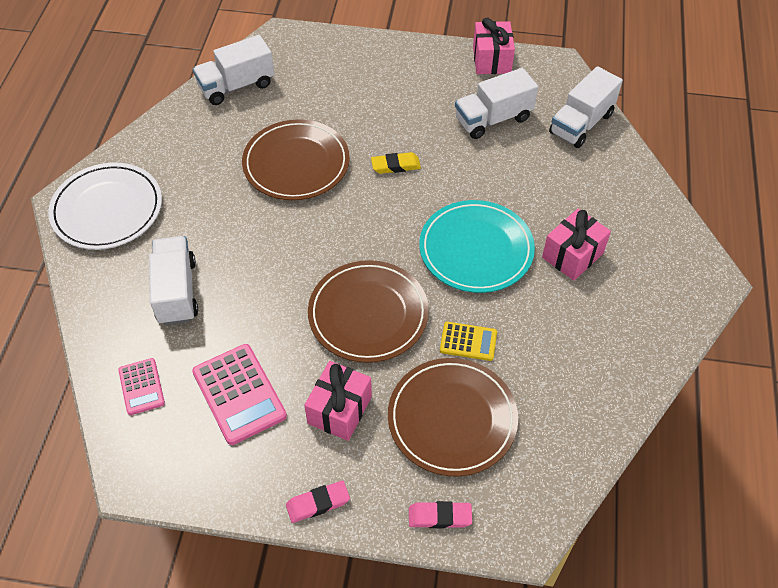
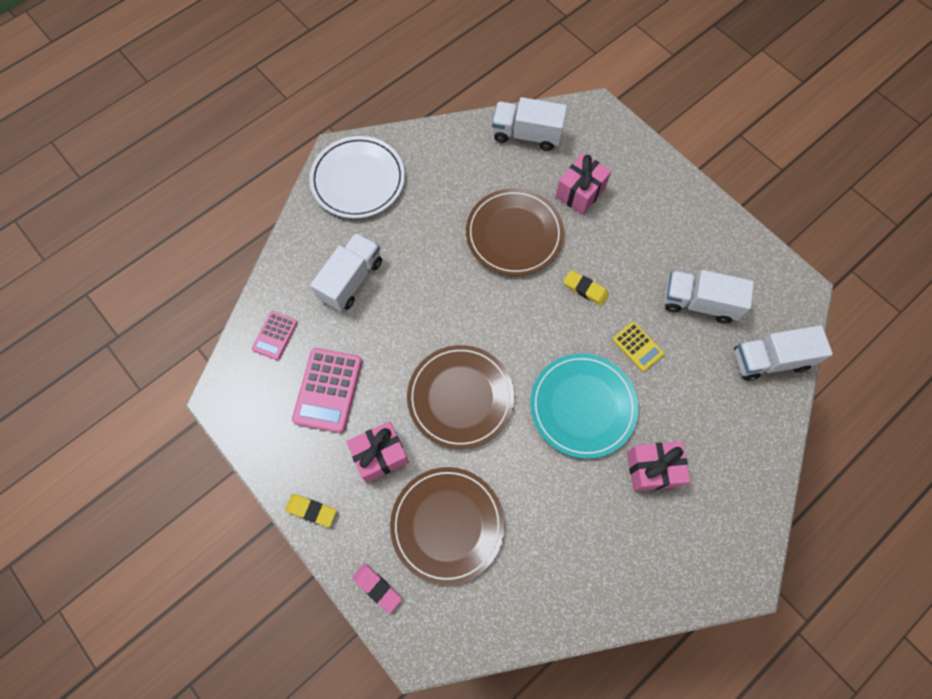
camera: 40 degrees right, 15 degrees up
pink eraser [286,481,350,523] -> yellow eraser [285,494,336,527]
yellow calculator [440,322,497,361] -> yellow calculator moved to [612,322,664,372]
pink gift [473,18,515,74] -> pink gift moved to [555,153,611,215]

